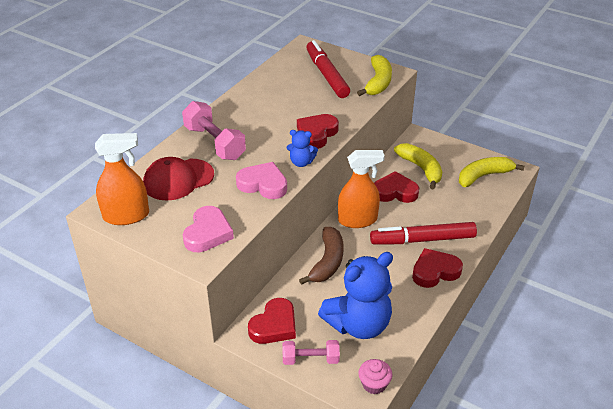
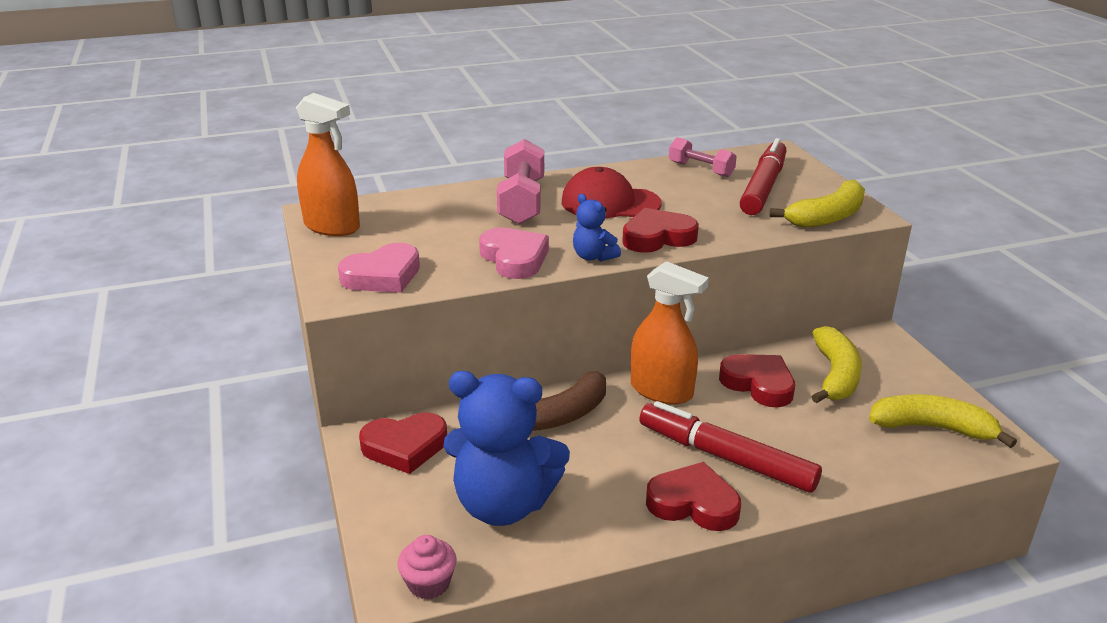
camera: 40 degrees right, 10 degrees down
red cap [143,157,214,200] -> red cap moved to [562,167,662,218]
pink dumbbell [283,340,340,365] -> pink dumbbell moved to [669,137,737,177]

